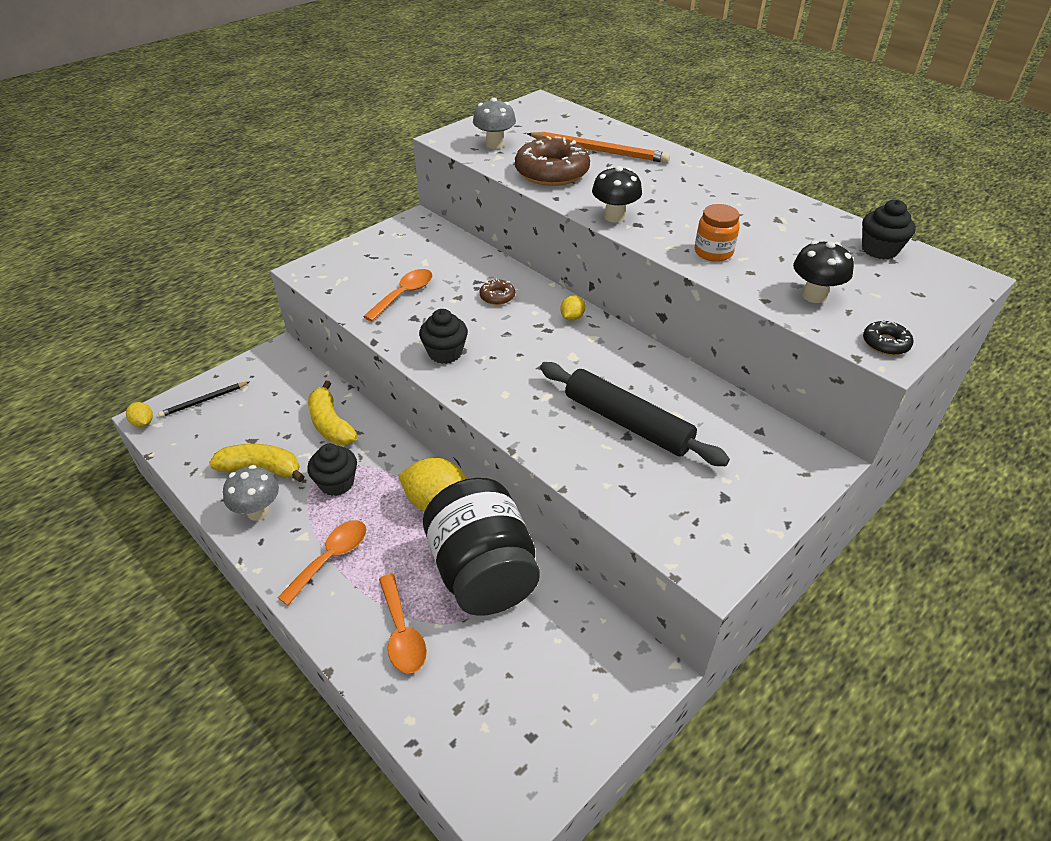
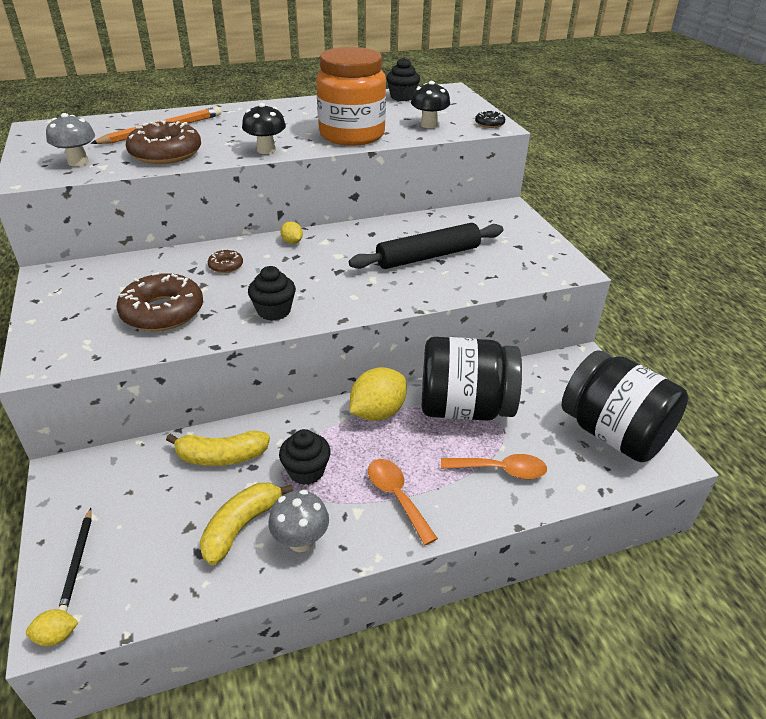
camera: 65 degrees left, 5 degrees down
orange spoon [363,269,432,321] -> brown donut [116,272,203,331]
orange jar [695,204,740,262] -> orange jar [316,47,386,146], size x2.18
none -> black jar [562,350,688,462]

